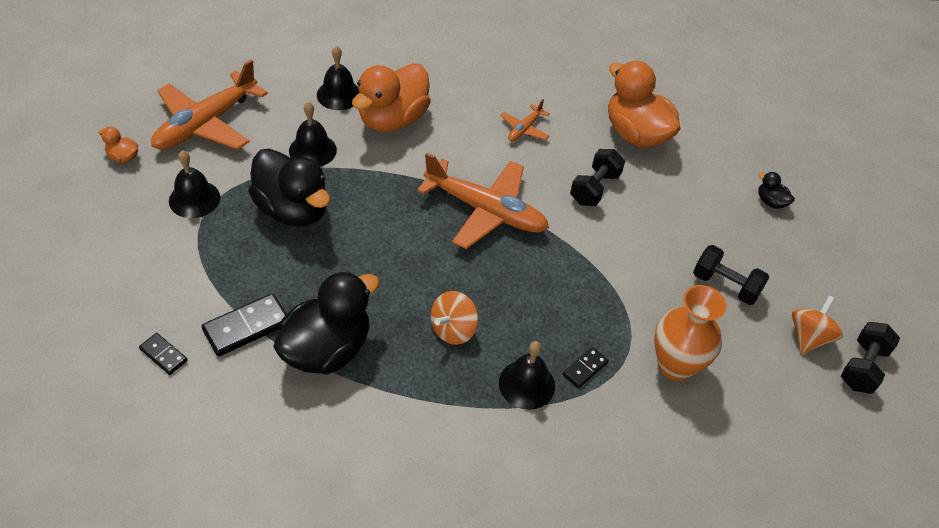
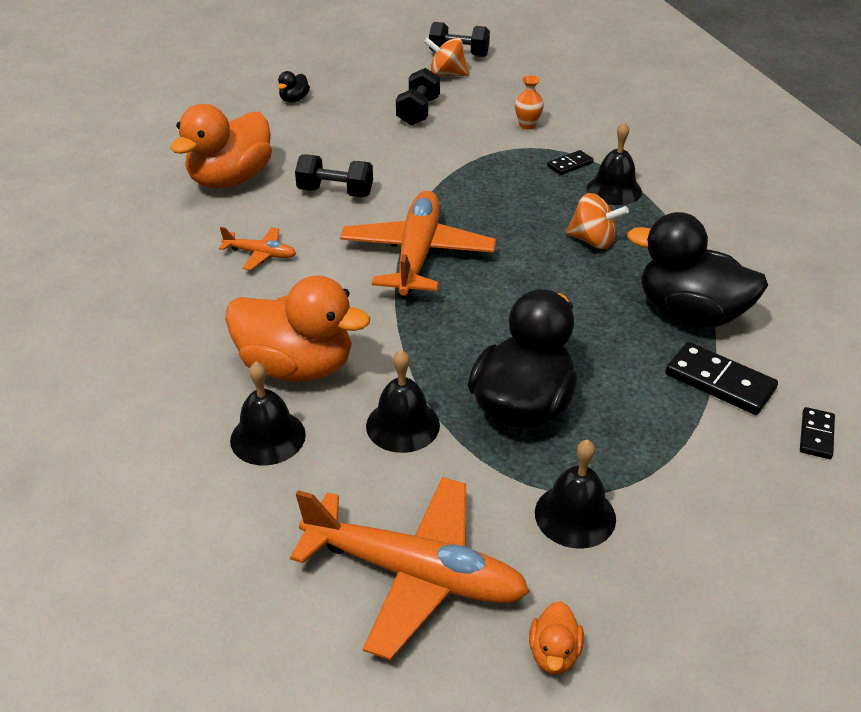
camera: 105 degrees left, 10 degrees down
black domino [563,347,609,388] -> black domino turned 60 degrees counterclockwise [547,150,594,175]
orange vase [654,285,727,381] -> orange vase [515,75,544,129], size x0.50

